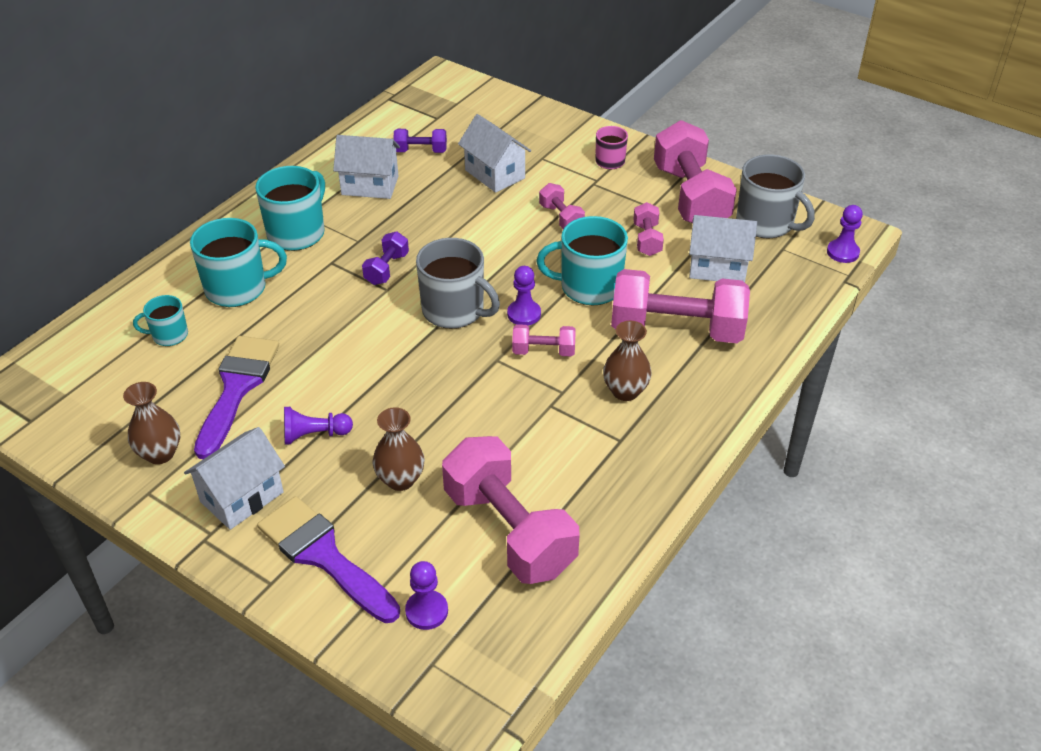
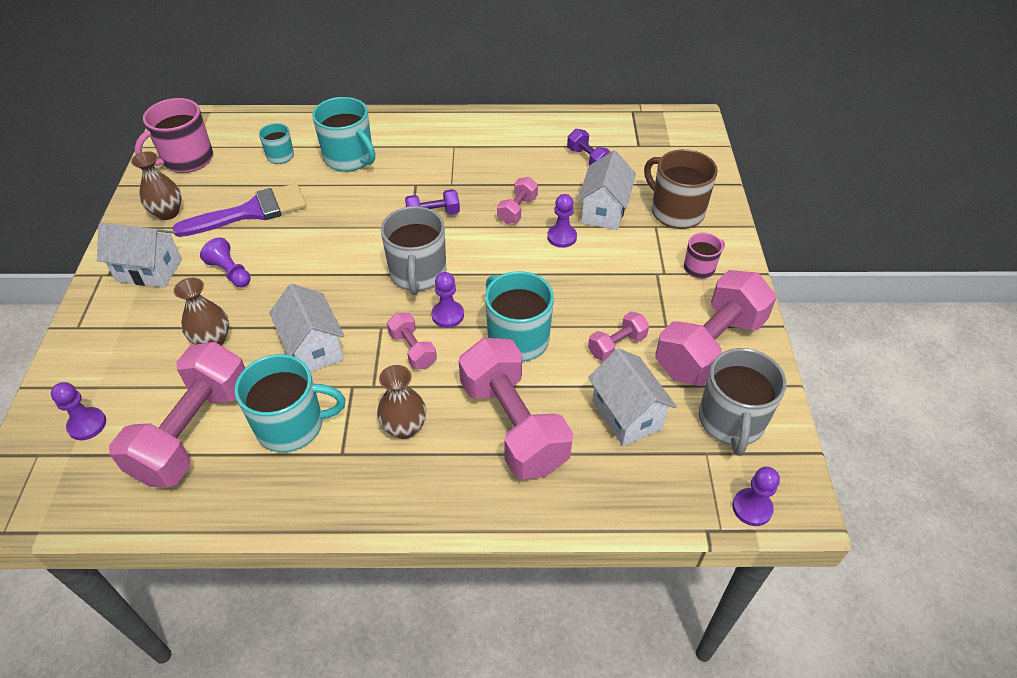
camera: 55 degrees right, 5 degrees up
turquoise mug [255,166,325,251] -> turquoise mug moved to [235,354,345,452]
purple brush [257,496,400,623] -> none
white house [333,135,400,199] -> white house moved to [269,284,345,372]
pink dumbbell [539,183,585,229] -> pink dumbbell moved to [497,177,538,224]
none -> pink mug [135,98,213,173]
none -> purple pawn [547,194,577,248]
none -> brown mug [644,149,718,229]

